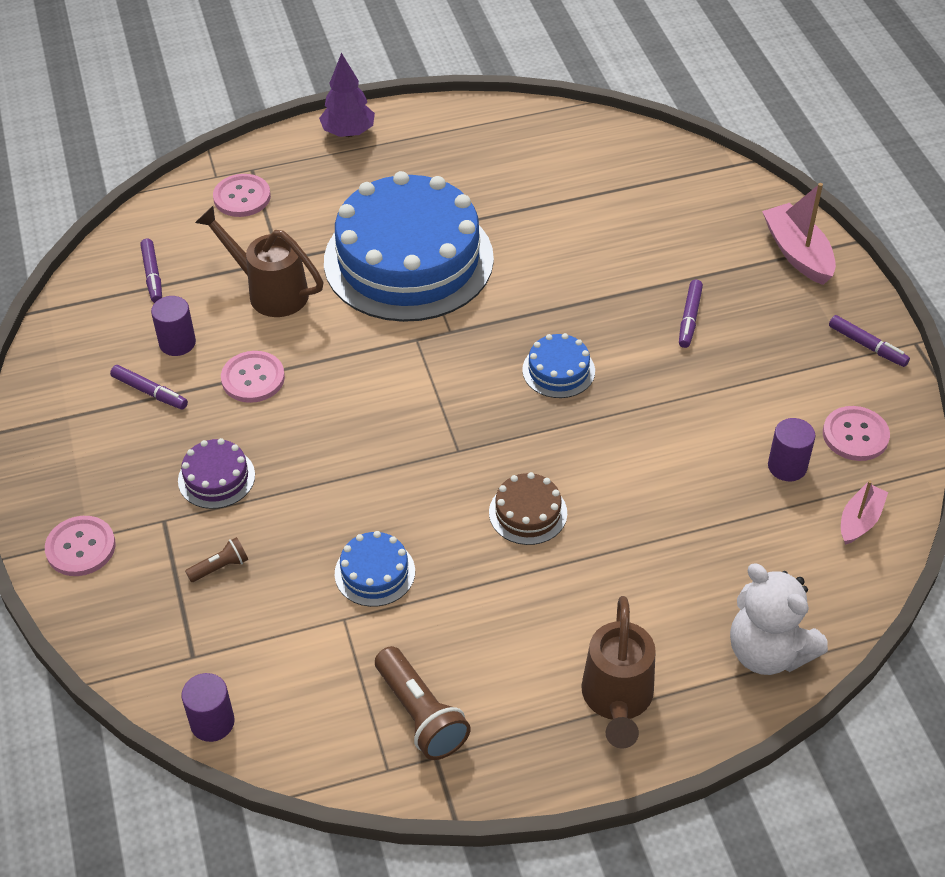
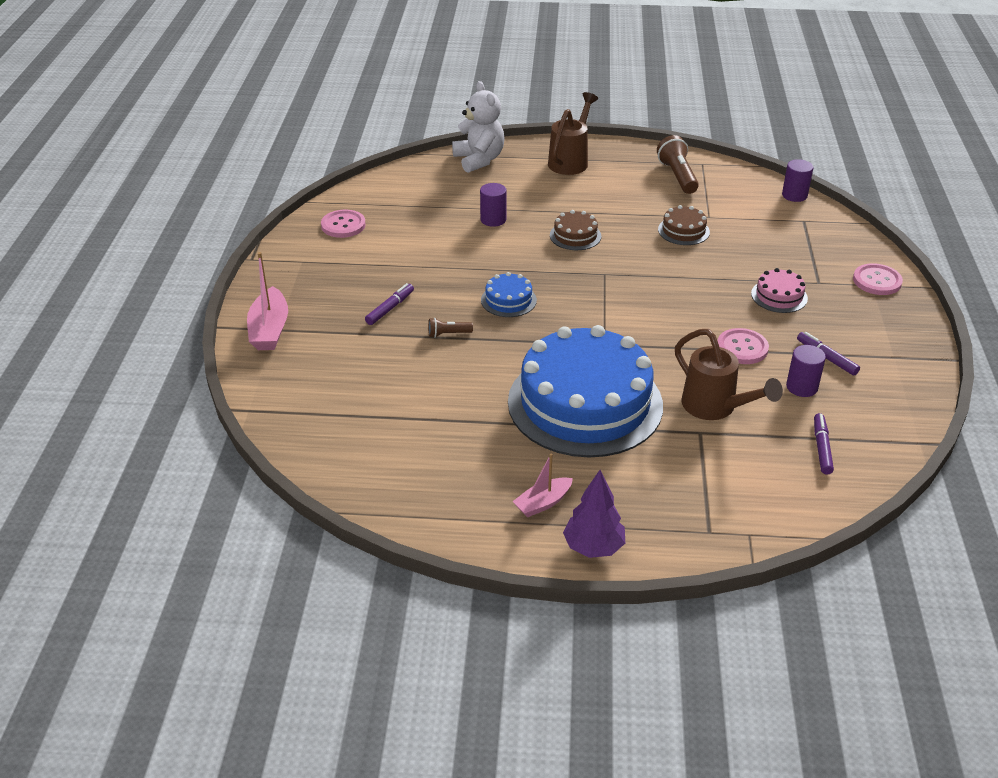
camera: 160 degrees left, 10 degrees down
purple cake [178,438,255,509] -> pink cake [751,268,808,313]
brown flashlight [185,537,248,582] -> brown flashlight moved to [428,318,473,338]
pink button [213,174,271,217] -> none
blue cake [335,531,415,607] -> brown cake [658,205,710,245]
purple cylinder [768,418,816,481] -> purple cylinder moved to [480,183,507,227]
purple marker [829,315,910,367] -> none
pink boat [841,480,888,545] -> pink boat moved to [512,453,573,518]

